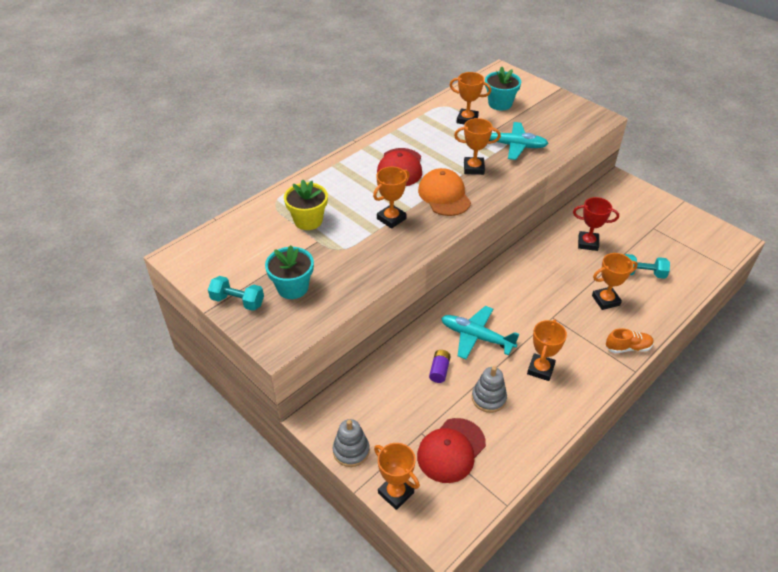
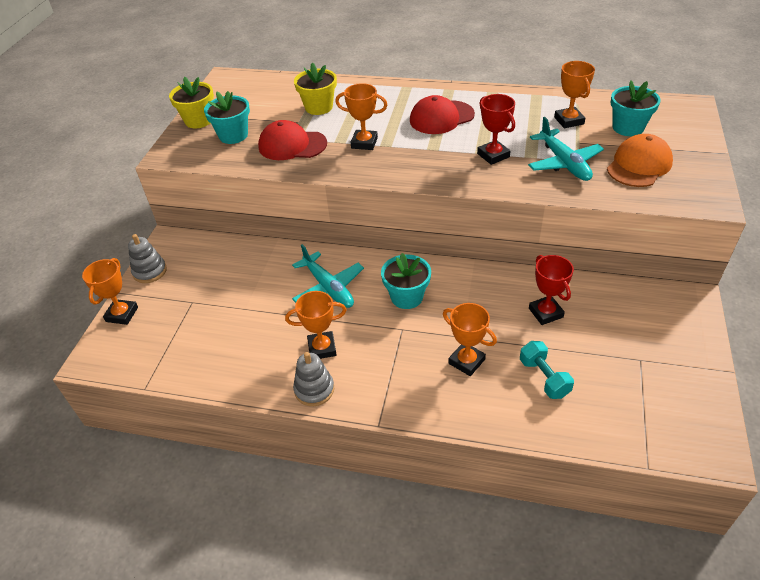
camera: 60 degrees right, 0 degrees up
turquoise dumbbell [208,276,264,311] -> yellow flower pot [169,76,214,128]
red cap [417,418,486,483] -> red cap moved to [258,120,327,160]
orange cap [418,168,471,216] -> orange cap moved to [607,134,673,187]
purple battery [429,350,451,383] -> none
turquoise plane [441,306,519,359] -> turquoise plane turned 150 degrees clockwise [292,244,364,308]
orange trophy [454,118,501,175] -> red trophy [477,94,515,165]
grey stacking toy [472,366,507,413] -> grey stacking toy moved to [293,352,334,406]
orange shoe [606,328,654,353] -> none
none -> turquoise flower pot [381,253,431,309]

